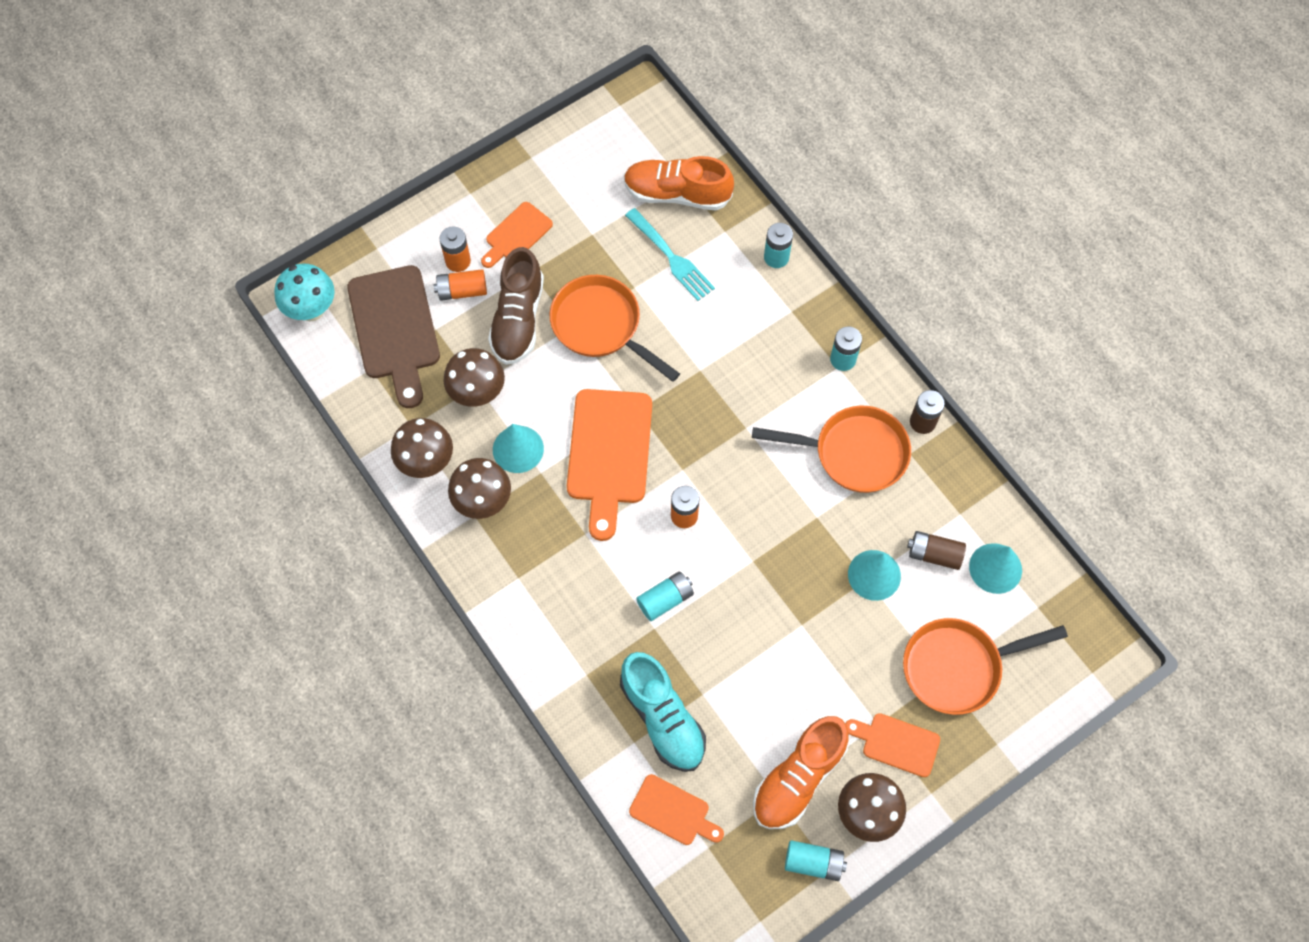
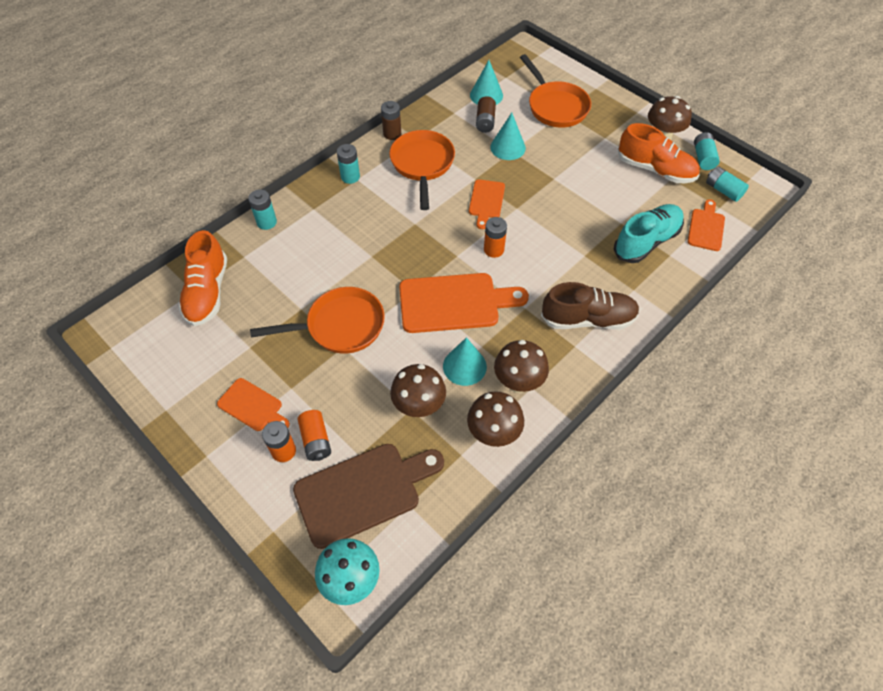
camera: 100 degrees left, 10 degrees down
brown shoe [488,247,544,365] -> brown shoe moved to [541,282,640,330]
orange pan [550,275,680,382] -> orange pan turned 135 degrees counterclockwise [250,287,385,354]
turquoise fork [625,208,715,301] -> none
turquoise battery [636,571,694,621] -> turquoise battery moved to [706,166,749,202]
orange cutting board [846,713,940,777] -> orange cutting board moved to [469,179,505,229]

